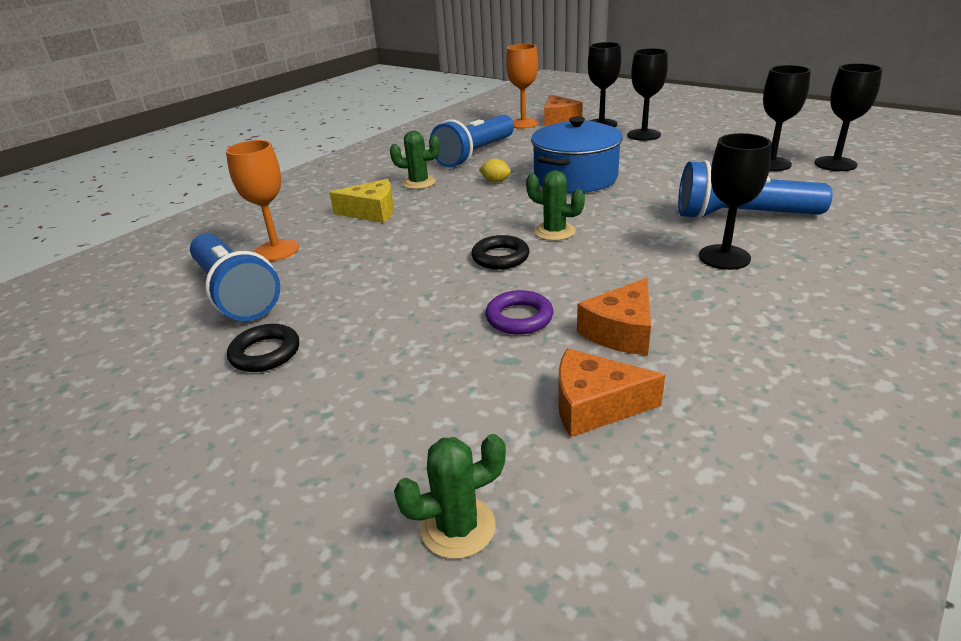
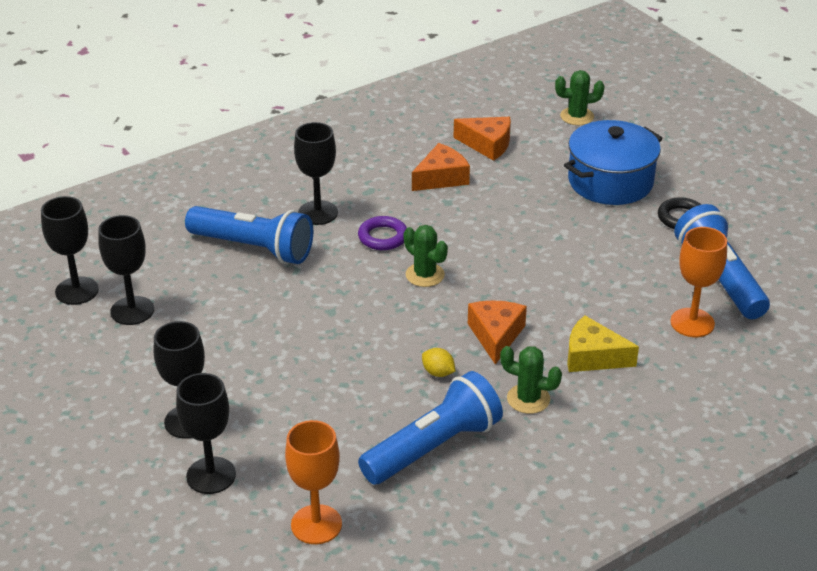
camera: 165 degrees left, 5 degrees up
black ring [471,235,530,270] -> none
purple ring [485,290,553,335] -> purple ring moved to [358,216,407,250]
blue pot [531,116,623,193] -> blue pot moved to [564,120,663,205]
orange cheese [544,94,583,126] -> orange cheese moved to [468,300,527,365]

